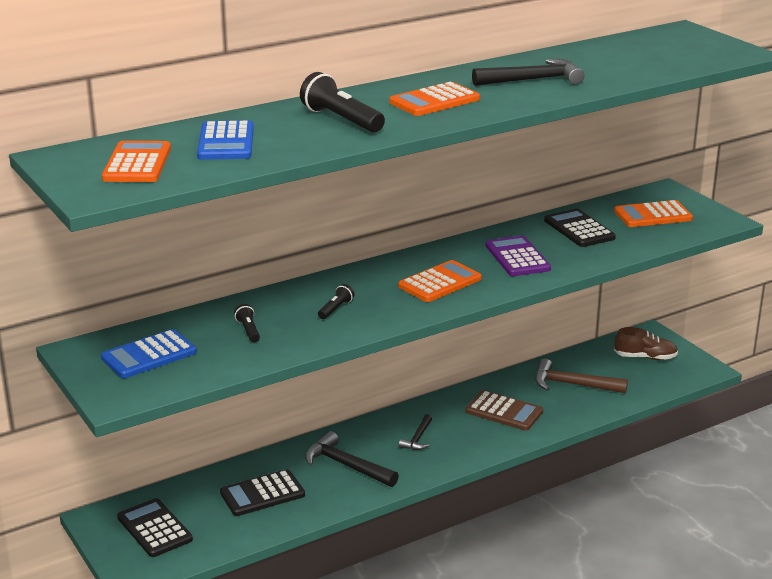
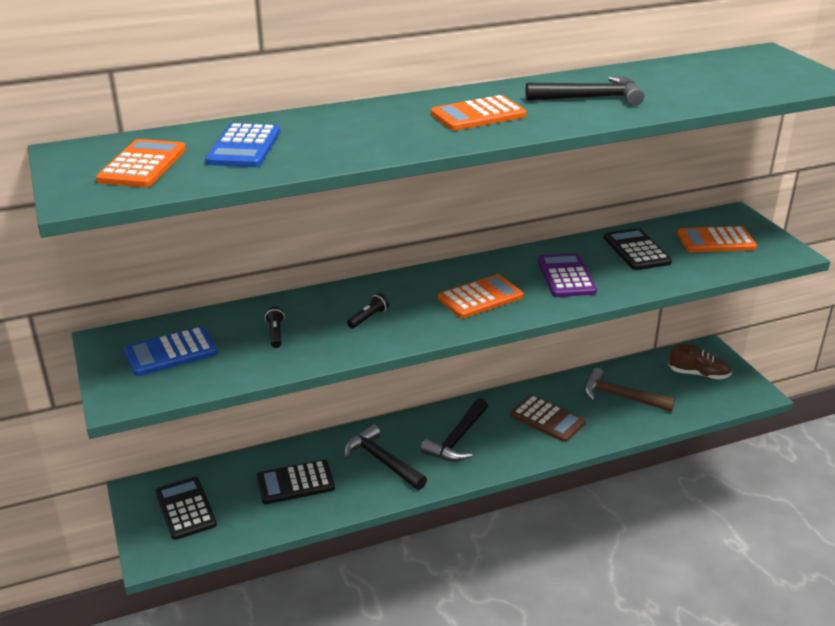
camera: 10 degrees right, 5 degrees up
black flashlight [300,72,385,133] -> none
black hammer [399,414,432,450] -> black hammer [421,398,488,462], size x1.73

